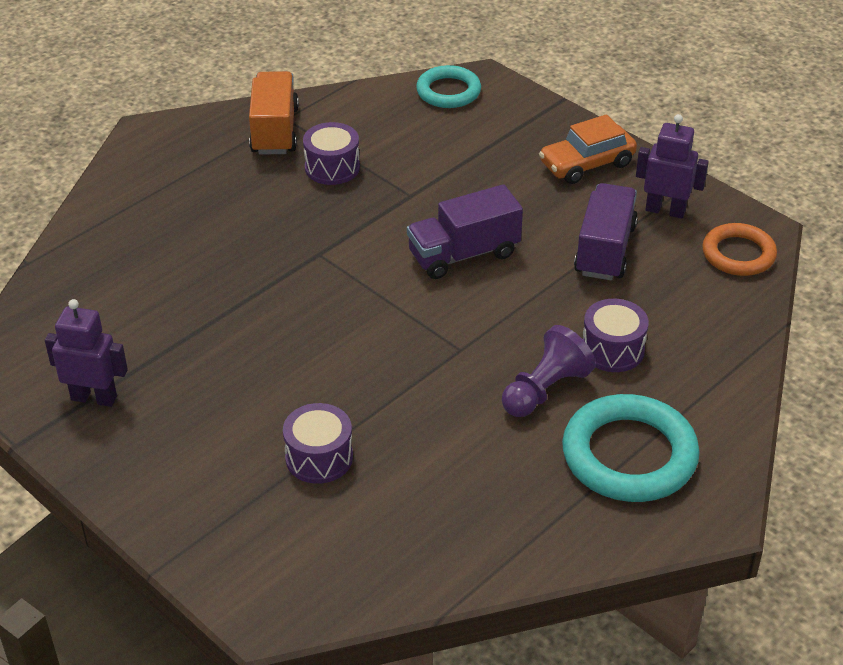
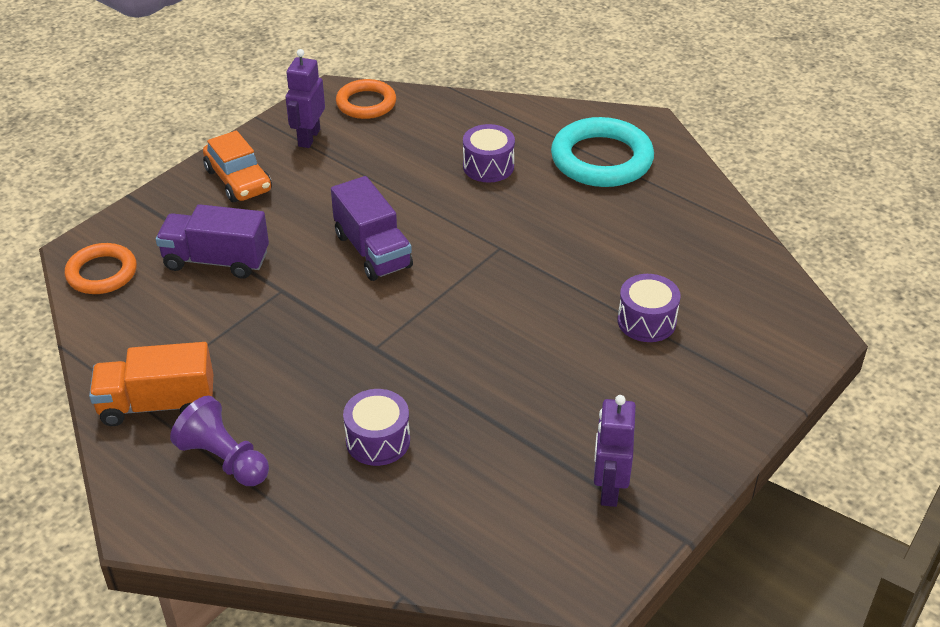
camera: 95 degrees left, 0 degrees up
purple drum [303,122,360,185] -> purple drum moved to [343,389,410,466]
turquoise ring [416,65,481,108] -> orange ring [65,243,137,294]
purple pawn [502,325,596,417] -> purple pawn moved to [170,396,269,486]
purple truck [574,183,638,280] -> purple truck moved to [156,204,269,279]

